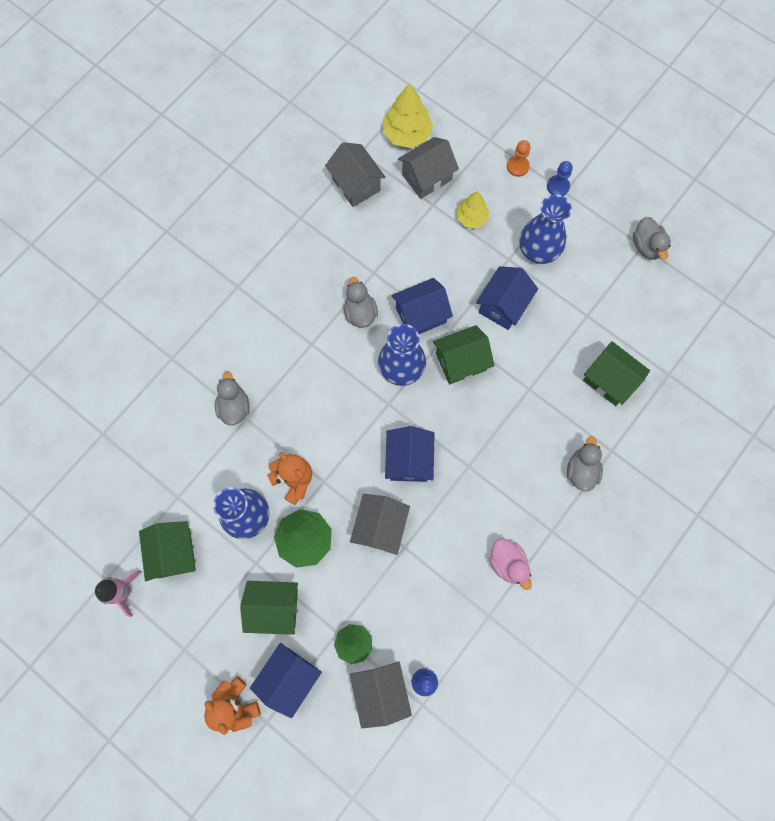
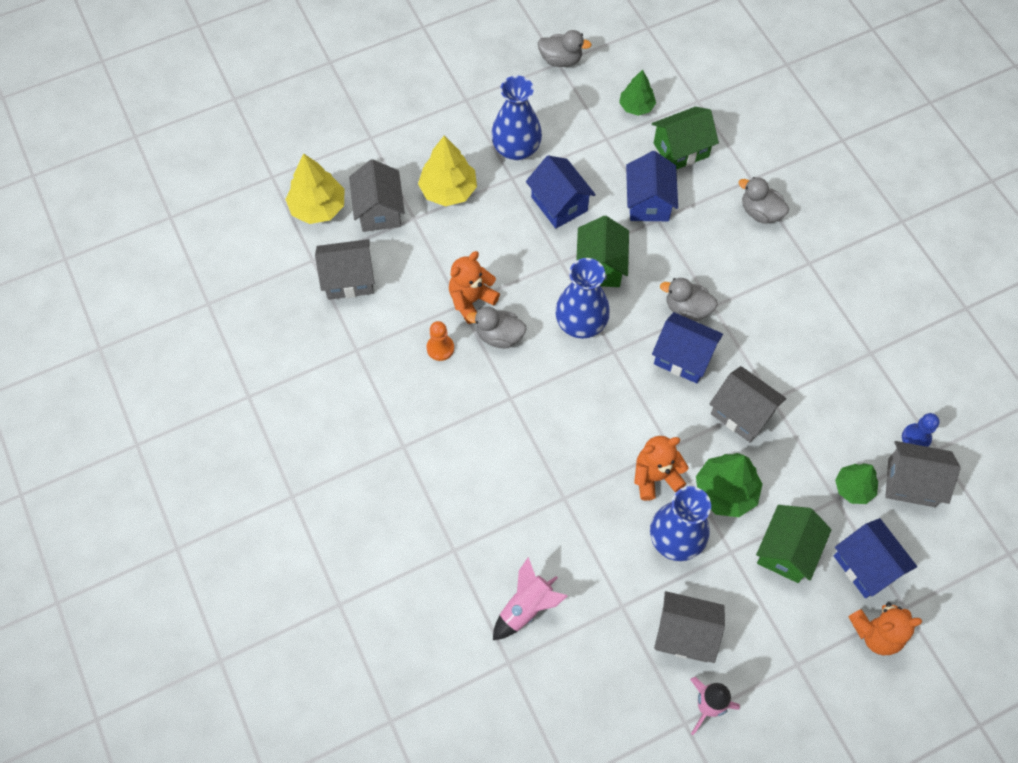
camera: 65 degrees left, 10 degrees down
green house [139,521,196,581] -> grey house [654,591,725,663]
grey duck [215,372,250,425] -> grey duck moved to [660,278,718,321]
blue house [392,278,453,334] -> blue house moved to [626,151,678,221]
yellow tree [456,191,490,229] -> yellow tree [418,136,477,207], size x1.54
pink duck [489,538,532,590] -> none
orange pawn [507,140,531,177] -> orange pawn moved to [427,321,454,361]
blue pawn [547,161,573,196] -> none
none -> orange teddy bear [449,251,500,324]
none -> pink rocket [493,557,568,640]
none -> green tree [619,69,656,116]

